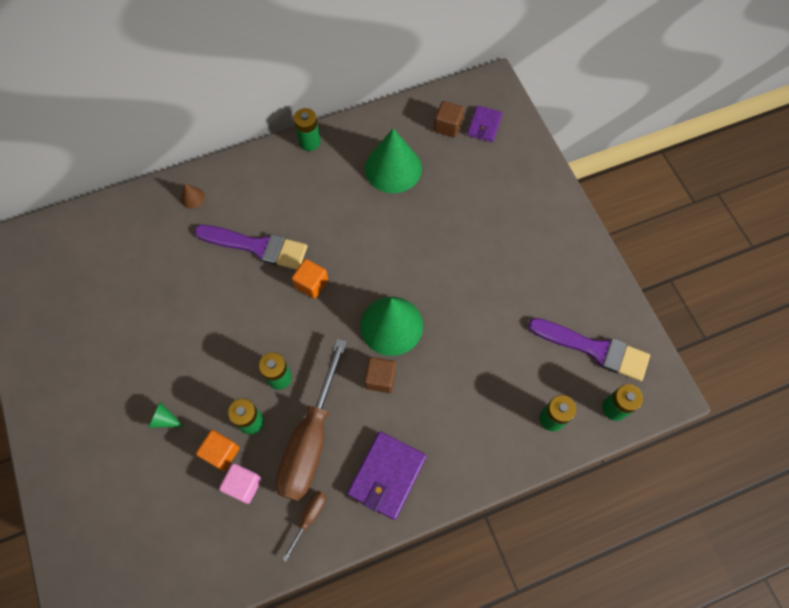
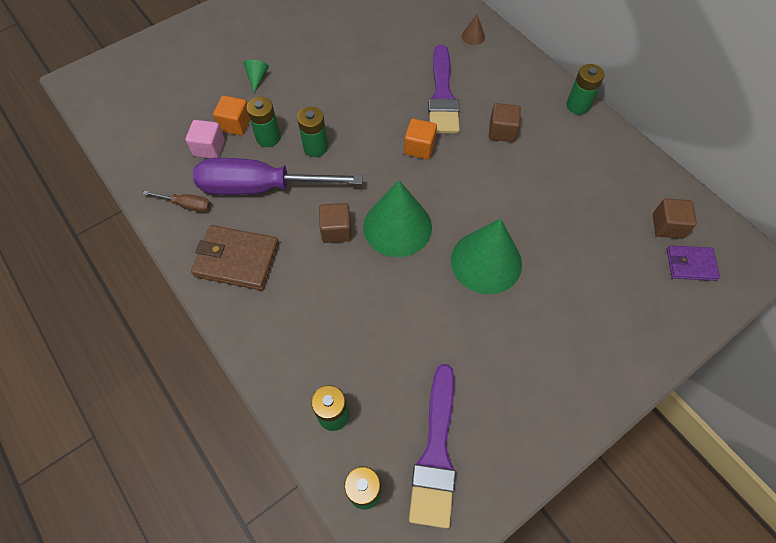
camera: 75 degrees right, 5 degrees down
brown screwdriver [276,338,347,501] -> purple screwdriver [193,158,363,195]
purple wallet [347,431,426,520] -> brown wallet [191,225,279,290]
green cone [365,128,422,193] -> green cone moved to [451,219,522,294]
none -> brown cube [489,103,521,142]

